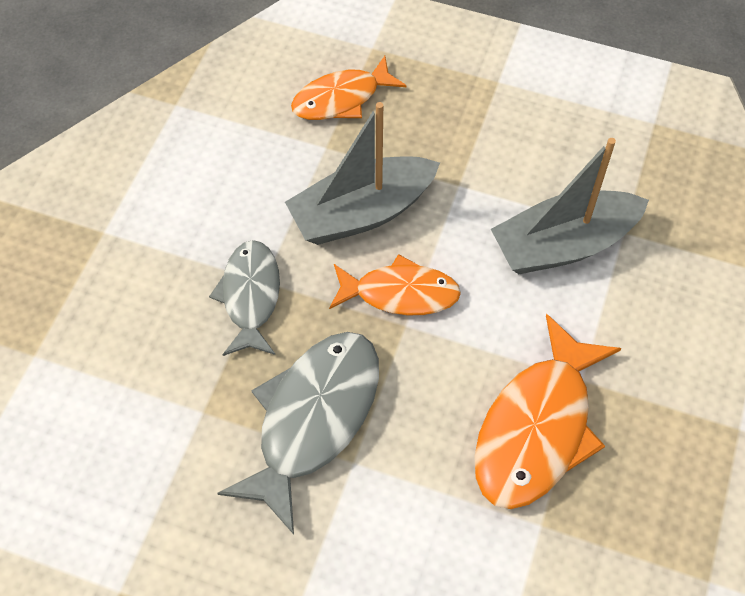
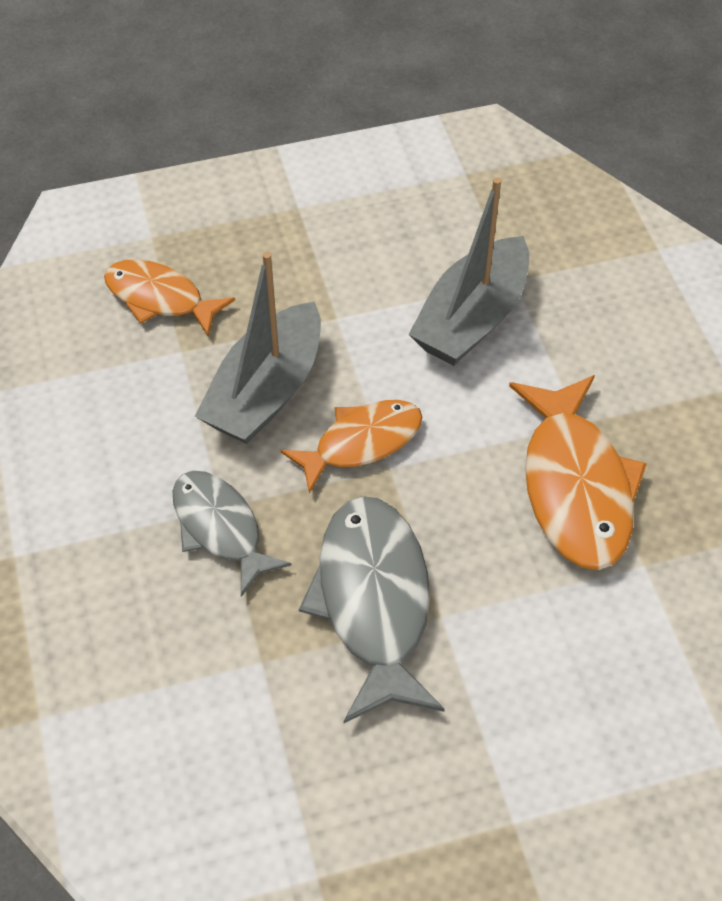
camera: 35 degrees left, 5 degrees down
orange fish [291,56,407,120] -> orange fish turned 90 degrees clockwise [104,259,235,336]

